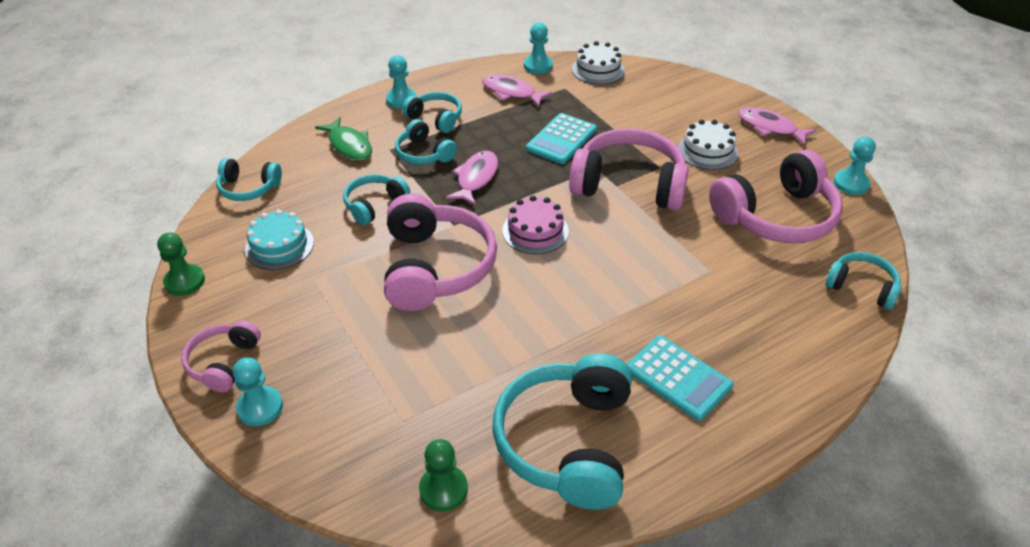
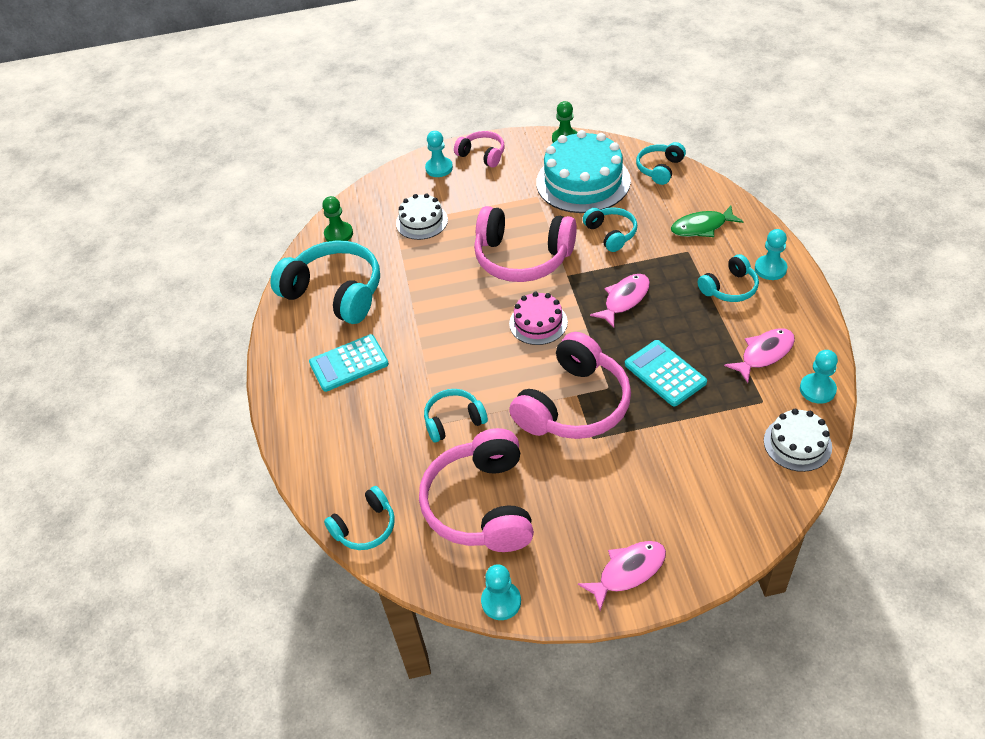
camera: 115 degrees right, 5 degrees up
turquoise cake [245,210,314,270] -> turquoise cake [536,130,631,213], size x1.84
turquoise headphones [395,119,457,165] -> turquoise headphones moved to [424,389,488,442]
pink fish [446,151,498,206] -> pink fish turned 90 degrees counterclockwise [590,274,650,328]
white cake [678,120,738,170] -> white cake moved to [396,194,448,240]

